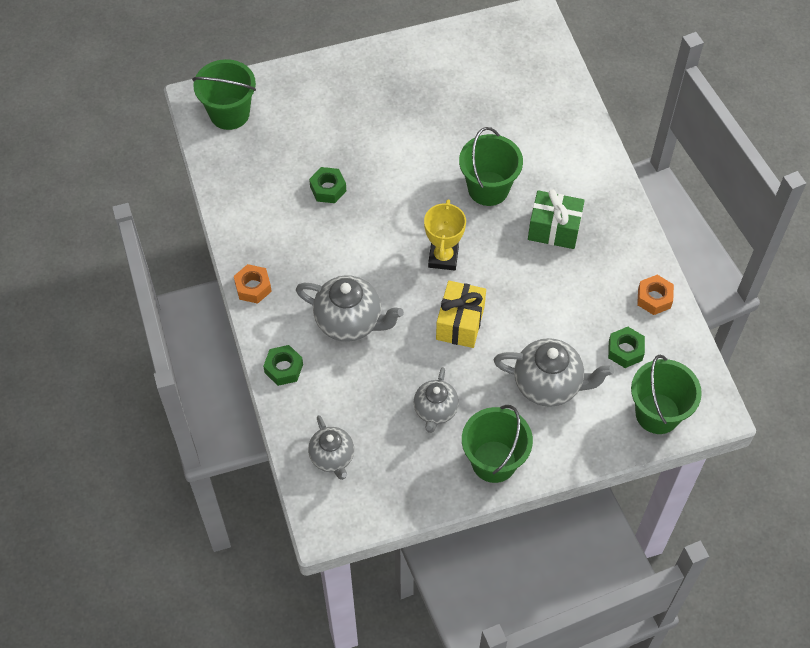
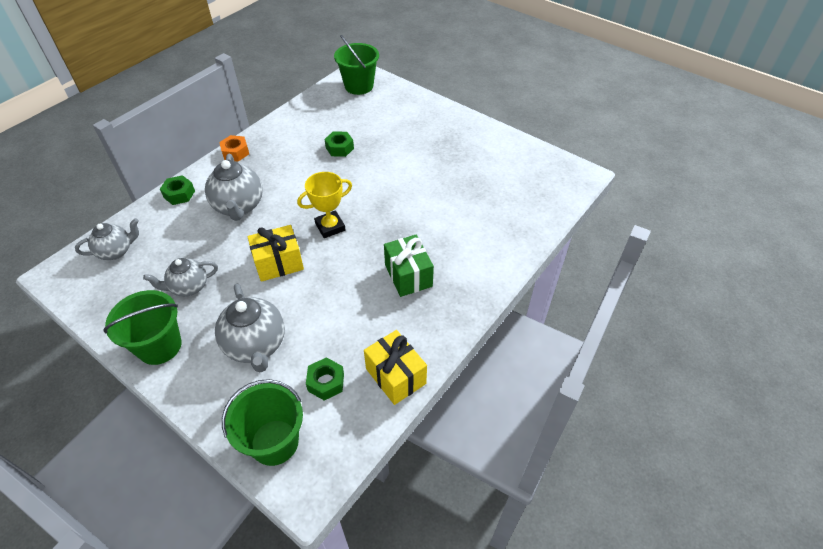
camera: 55 degrees right, 10 degrees down
grey teapot [308,415,354,480] -> grey teapot turned 150 degrees counterclockwise [75,218,139,260]
green bucket [459,127,523,206] -> none
orange nut [637,275,674,315] -> yellow gift [364,330,427,405]

